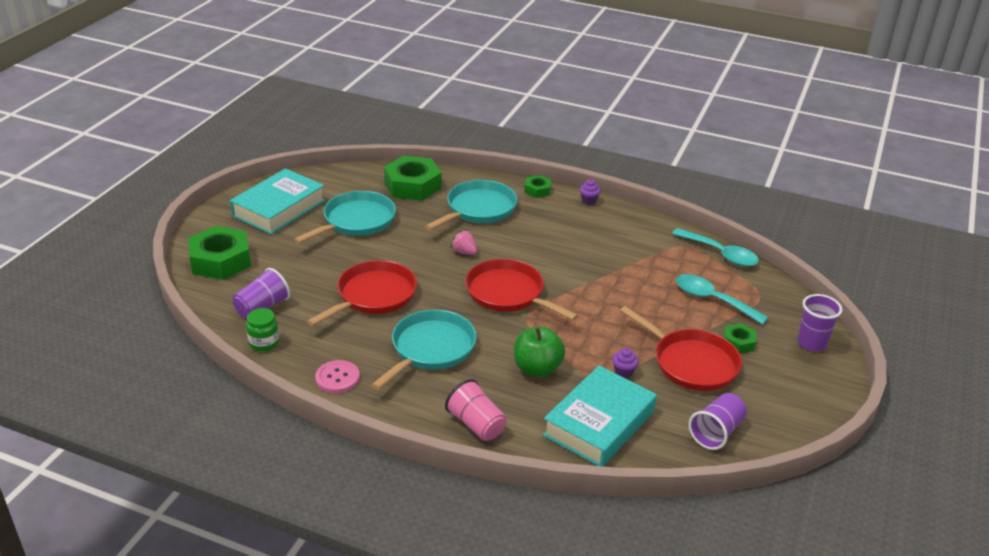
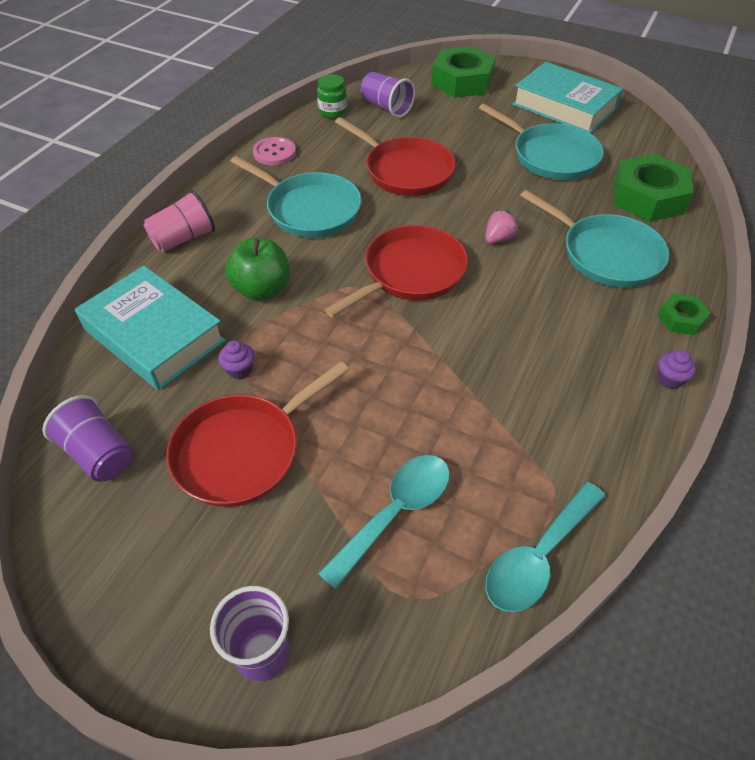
camera: 95 degrees right, 15 degrees up
green nut [723,323,756,354] -> none

